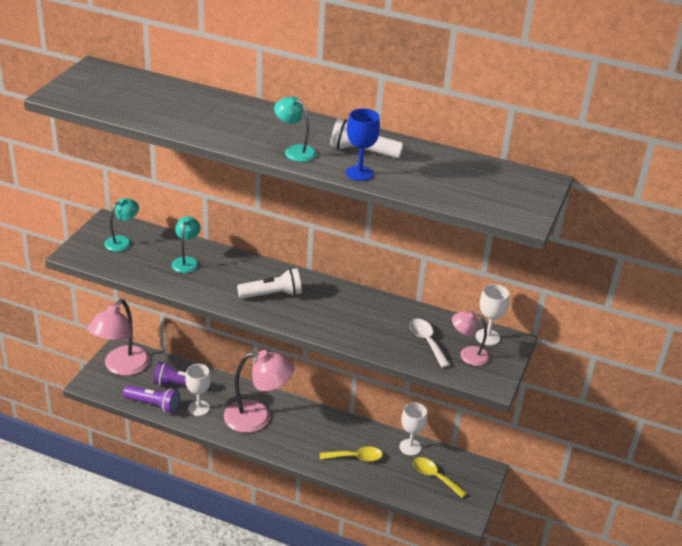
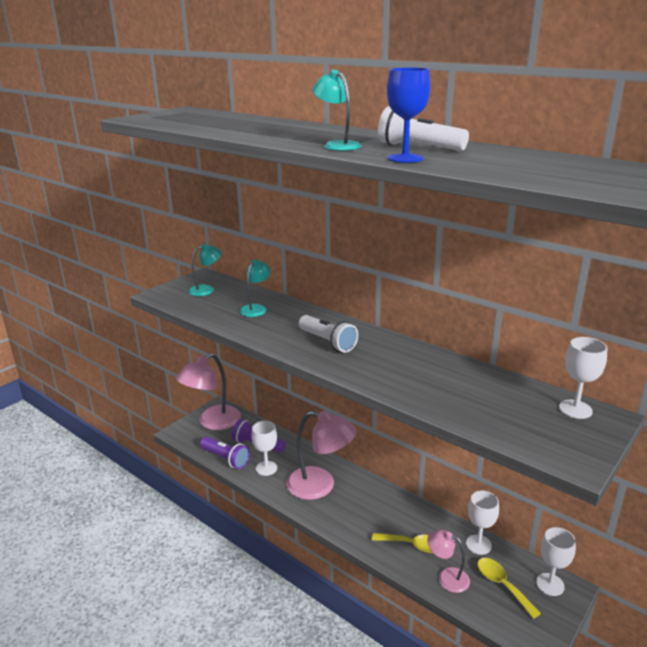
camera: 20 degrees right, 10 degrees down
white flashlight [237,268,302,299] -> white flashlight turned 45 degrees clockwise [299,315,358,353]
white spoon [410,319,450,368] -> none
pink lamp [452,311,490,366] -> pink lamp moved to [427,530,470,593]
none -> white goblet [536,527,576,596]

